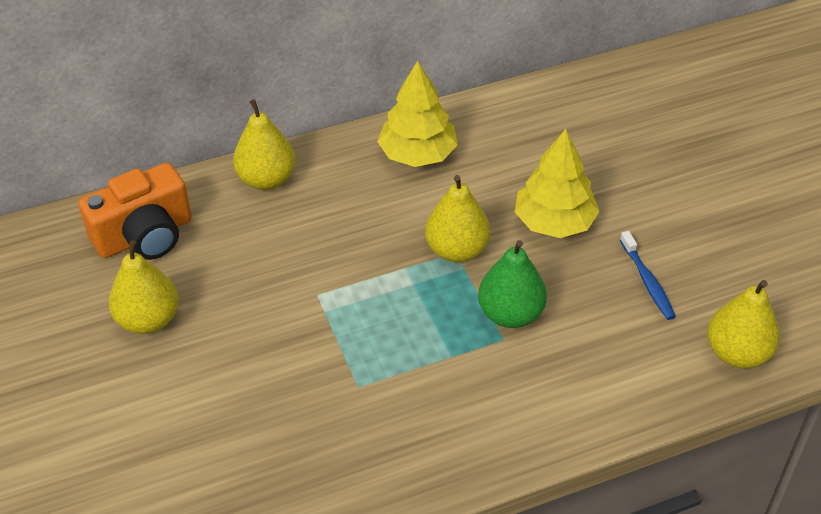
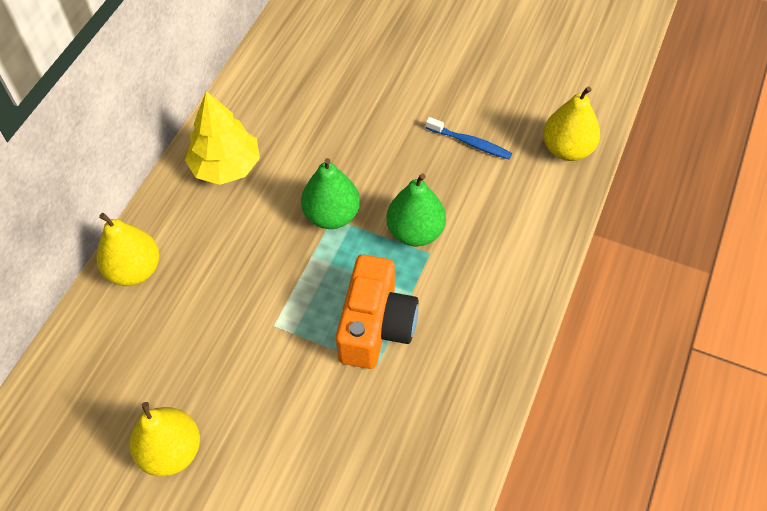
camera: 45 degrees left, 10 degrees up
orange camera [78,163,192,260] -> orange camera moved to [336,255,418,369]
yellow pear [425,175,490,262] -> green pear [301,158,360,229]
yellow tree [515,129,600,238] -> none

